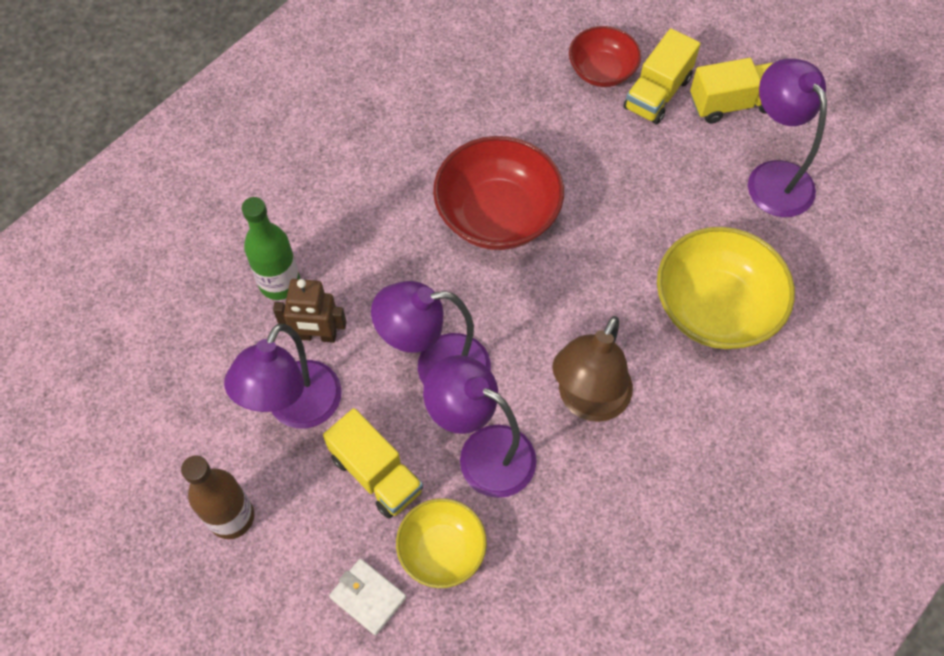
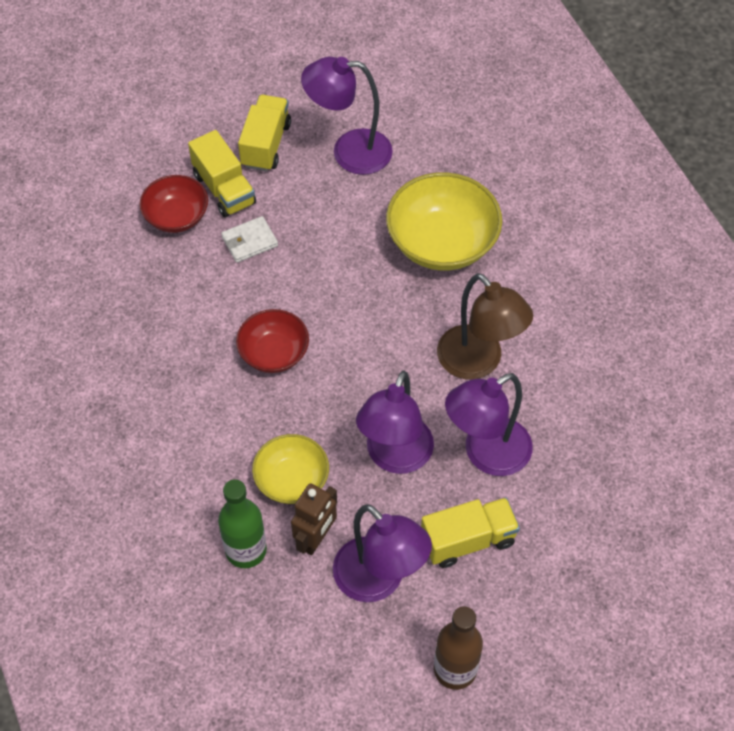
camera: 65 degrees left, 5 degrees down
white wallet [329,559,406,635] -> white wallet moved to [221,216,278,263]
yellow bowl [396,498,487,588] -> yellow bowl moved to [252,434,329,504]
red bowl [433,136,564,250] -> red bowl [236,309,309,373], size x0.60

